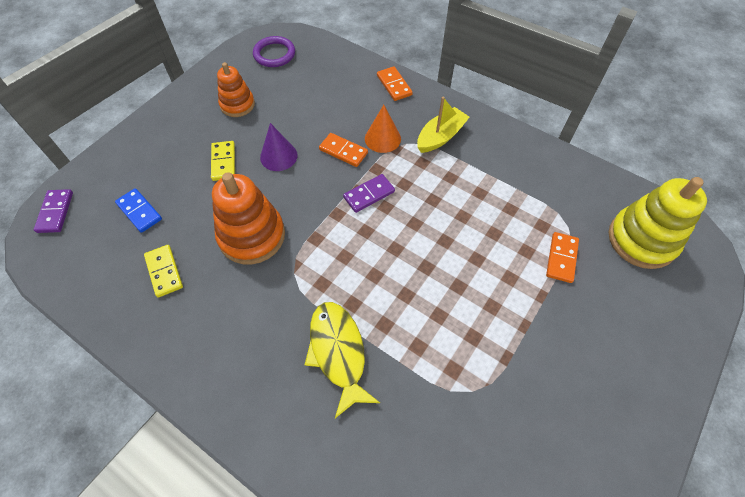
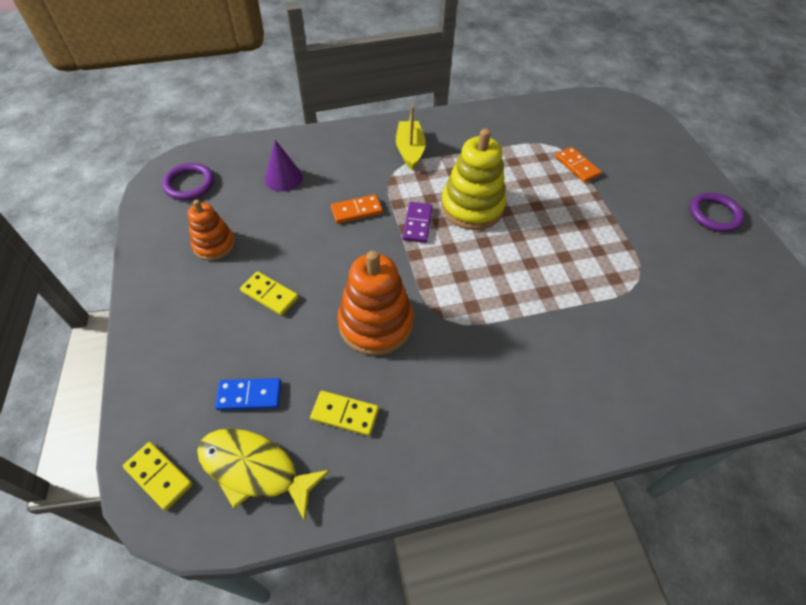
camera: 50 degrees left, 5 degrees down
purple domino [34,189,73,233] -> yellow domino [123,442,193,511]
purple cone [260,123,298,171] -> purple cone moved to [265,140,303,192]
yellow fish [305,302,380,418] -> yellow fish moved to [197,428,330,521]
orange cone [365,105,401,153] -> none
orange domino [377,66,413,101] -> none
yellow stacking toy [609,177,707,269] -> yellow stacking toy moved to [441,128,506,230]
none -> purple ring [690,193,745,232]

